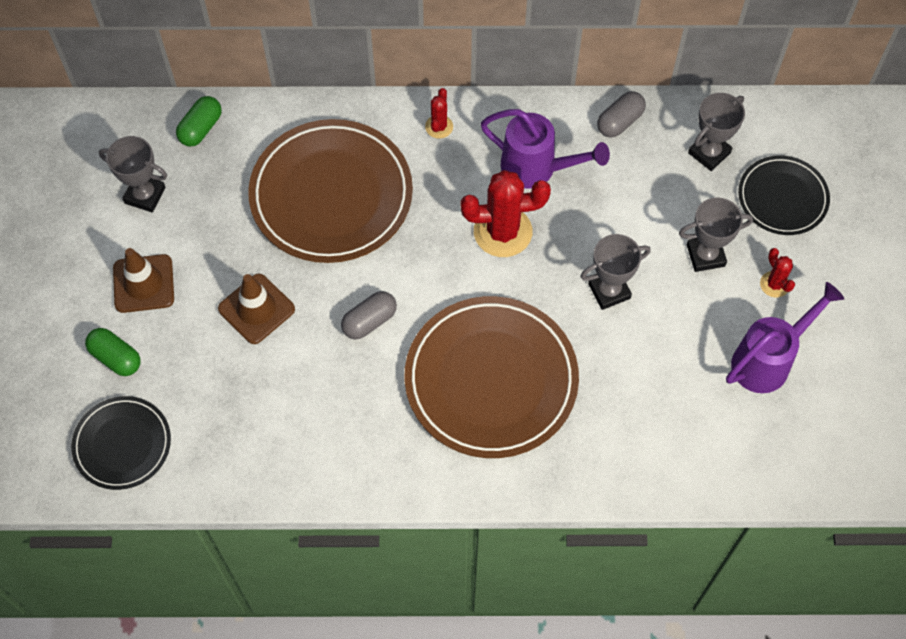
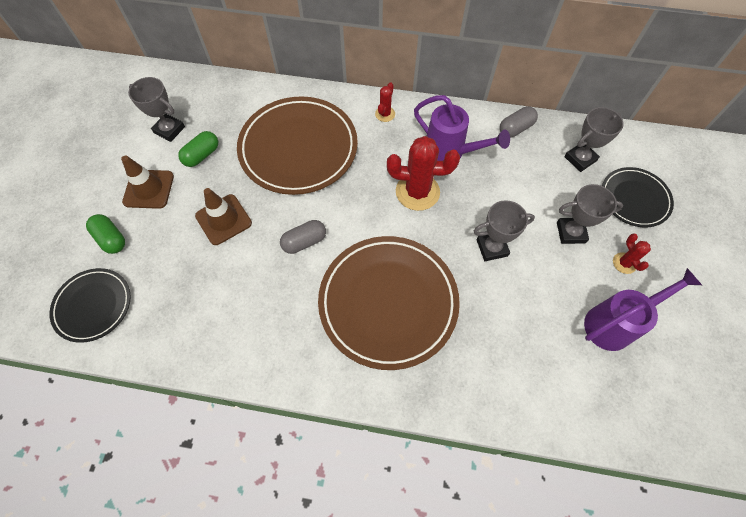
camera: 10 degrees right, 0 degrees up
green capsule [176,96,222,146] -> green capsule moved to [178,131,218,167]

